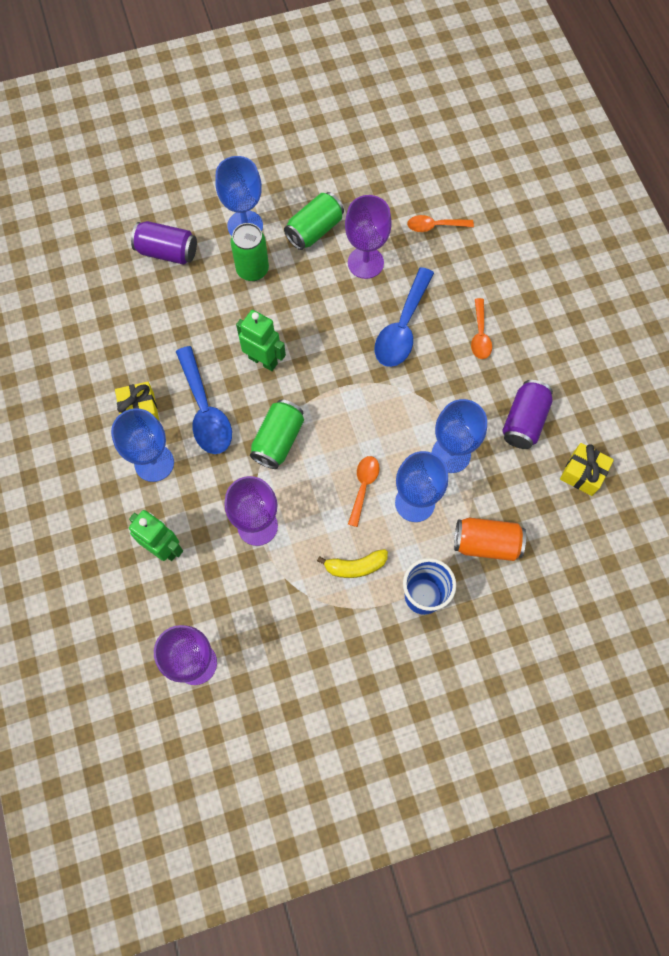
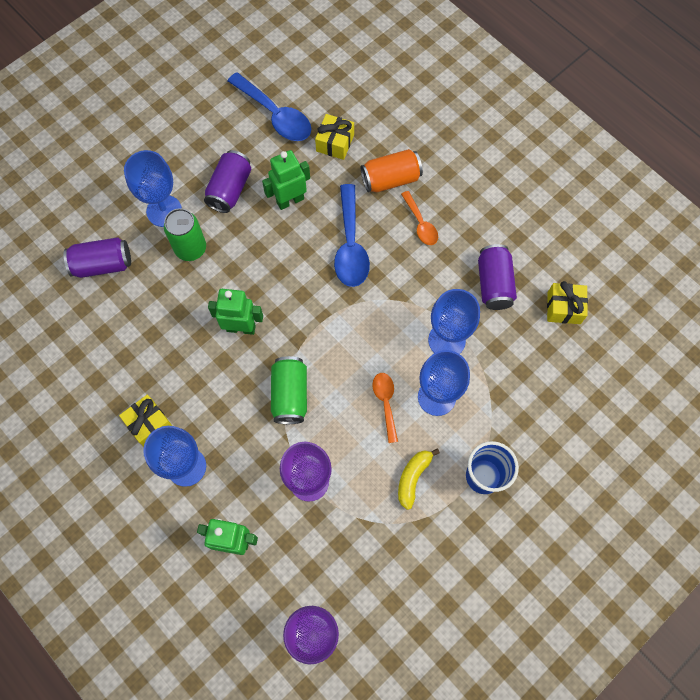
camera: 25 degrees left, 0 degrees up
blue spoon [176,346,232,454] -> blue spoon moved to [228,72,311,141]
green can [284,192,344,250] -> purple can [204,150,251,213]
yellow banana [317,549,388,578] -> yellow banana turned 150 degrees clockwise [398,448,440,510]
purple goblet [345,195,392,279] -> green robot [262,150,310,210]
orange spoon [407,215,474,232] -> yellow gift [315,114,354,160]
orange can [454,518,526,561] -> orange can moved to [361,149,423,192]

